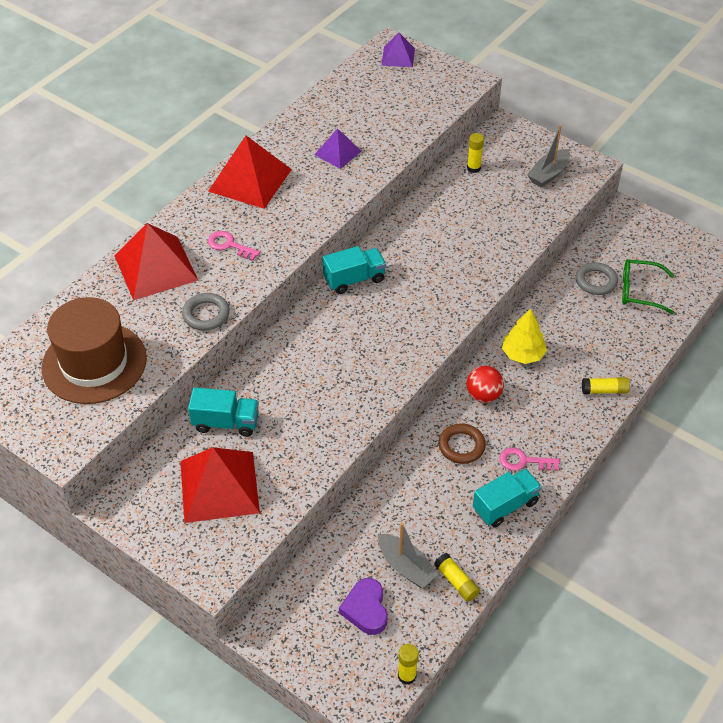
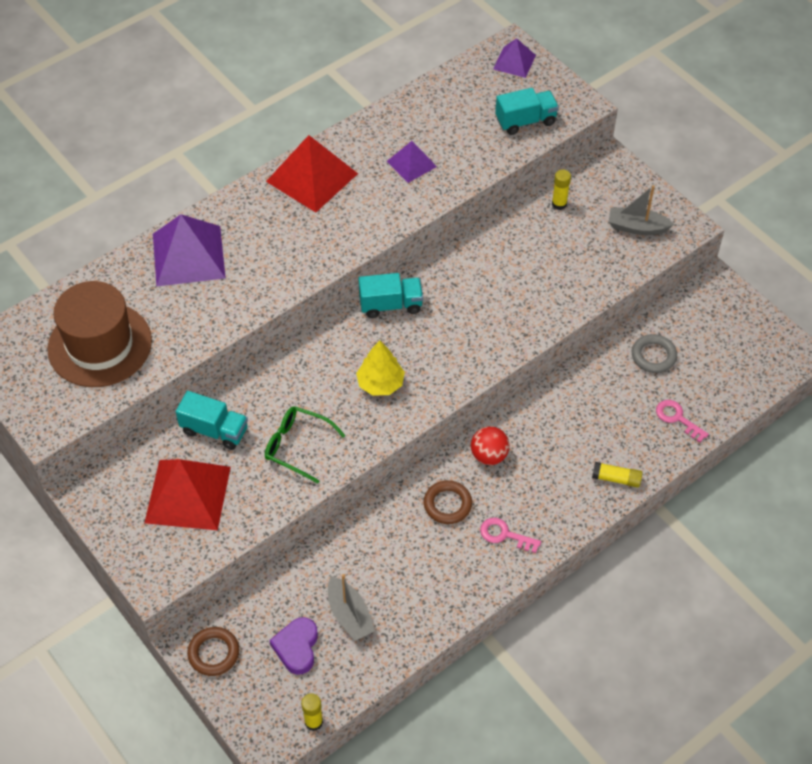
camera: 15 degrees right, 5 degrees up
red pyramid [114,223,198,300] -> purple pyramid [153,214,226,287]
grey ring [182,293,230,331] -> none
pink key [208,231,260,261] -> pink key moved to [656,400,709,443]
yellow glue stick [434,553,480,602] -> none
turquoise truck [473,468,542,528] -> turquoise truck moved to [495,88,559,135]
yellow tree [502,309,547,364] -> yellow tree moved to [356,340,405,396]
grey boat [527,125,570,187] -> grey boat turned 45 degrees clockwise [609,185,674,235]
green glasses [622,259,674,314] -> green glasses moved to [265,406,346,484]
none -> brown ring [187,627,239,676]

